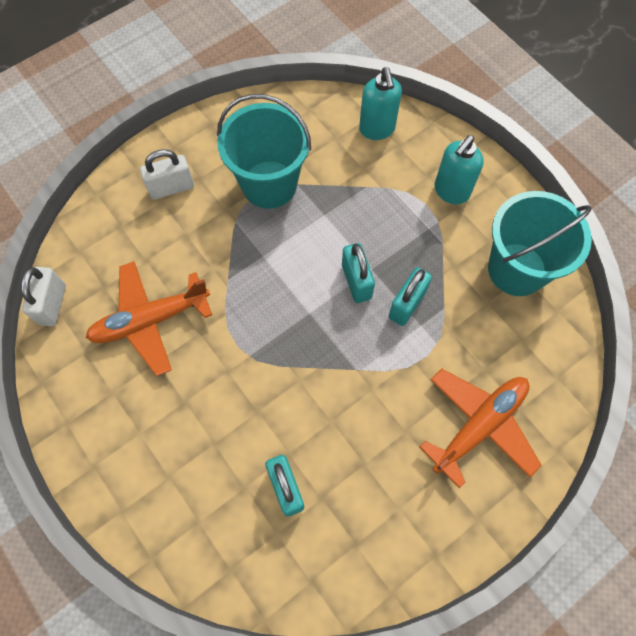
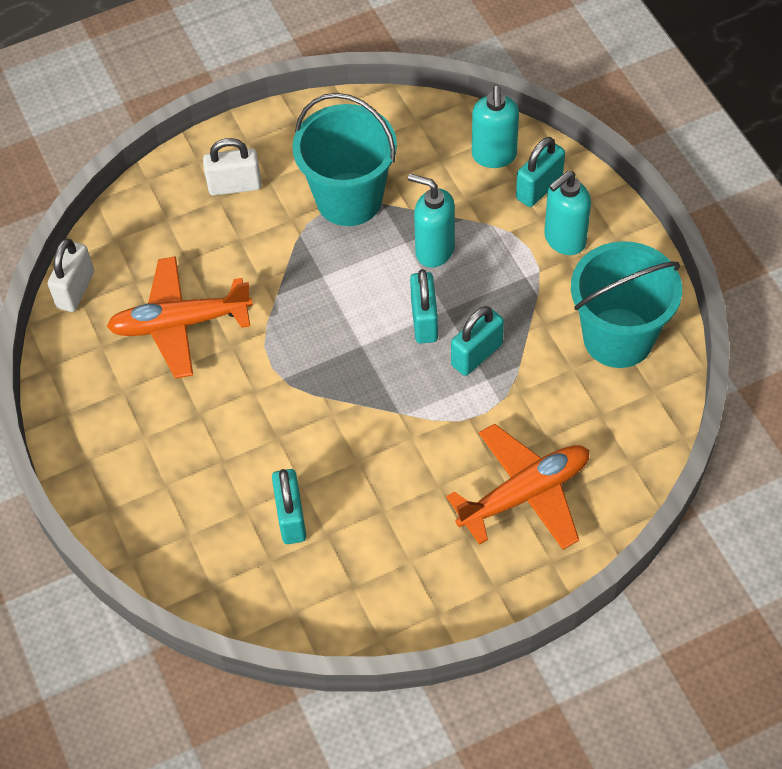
camera: 15 degrees right, 10 degrees down
none -> turquoise soap dispenser [408,174,455,268]
none -> turquoise padlock [516,137,565,207]

